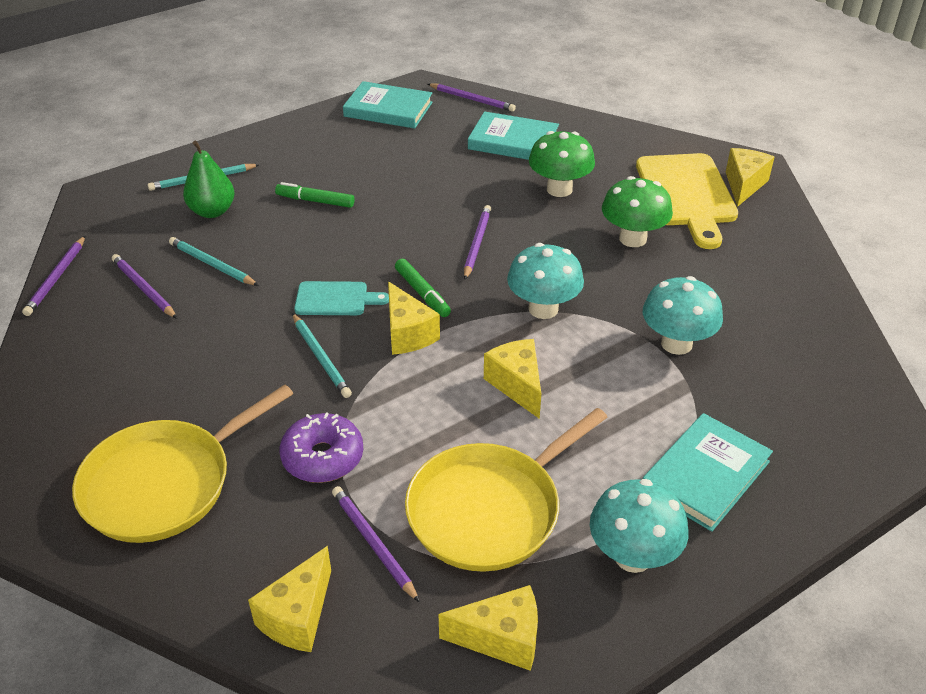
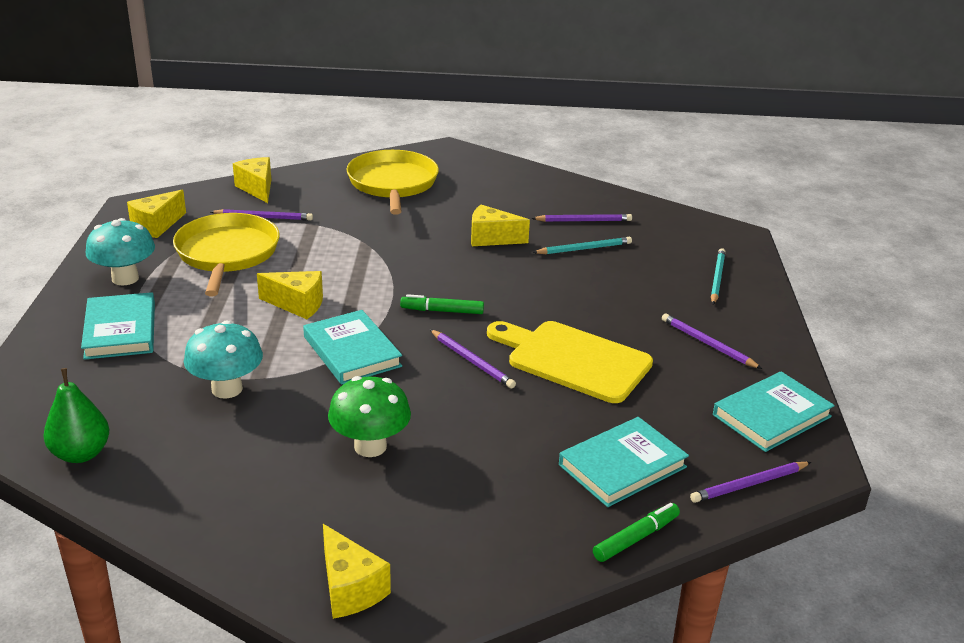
camera: 125 degrees right, 10 degrees down
purple pencil [22,236,85,316] -> purple pencil moved to [662,314,762,369]
green pear [183,141,234,218] -> green pear moved to [43,368,109,463]
green marker [275,182,354,208] -> green marker moved to [593,503,680,562]
purple donut [280,412,363,483] -> none
turquoise pencil [292,313,352,398] -> none
turquoise cutting board [294,281,389,315] -> none
yellow cheese [388,281,440,355] -> yellow cheese moved to [471,205,530,246]
turquoise mushroom [507,243,584,319] -> turquoise book [303,310,402,385]
green mushroom [529,131,595,197] -> none
yellow cutting board [636,153,738,249] -> yellow cutting board moved to [487,321,653,403]

